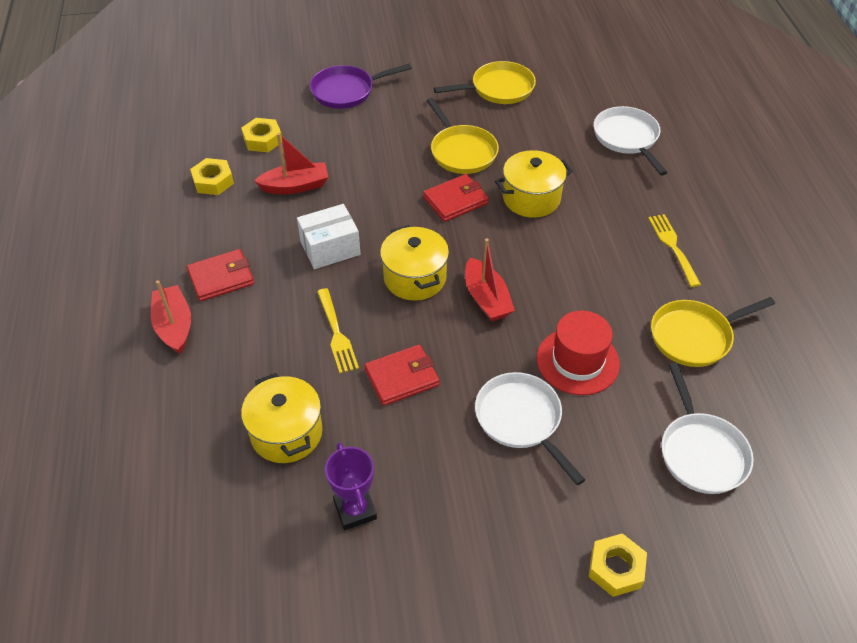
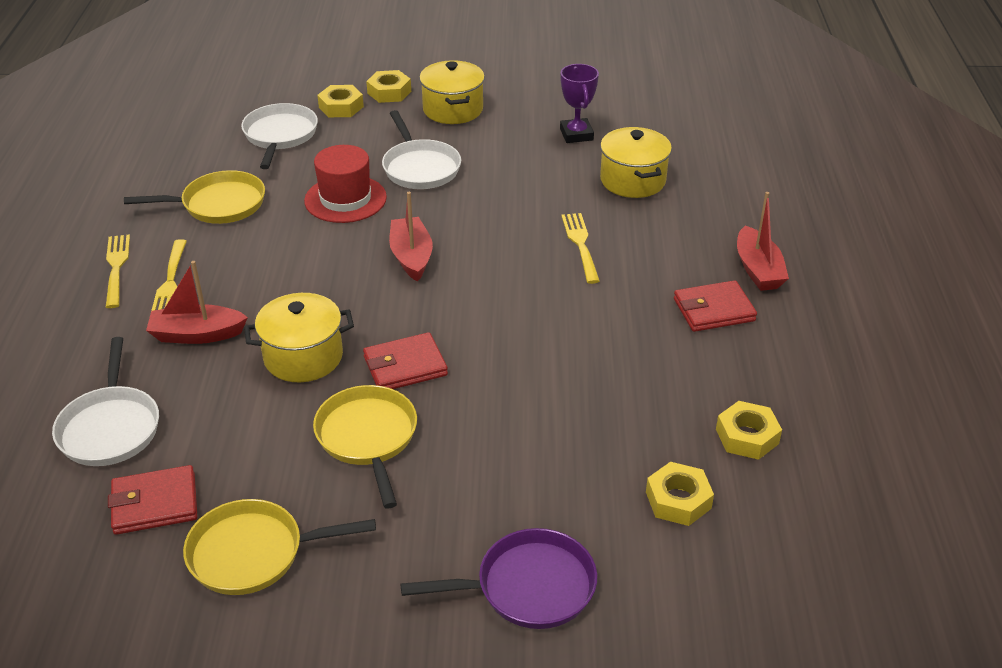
camera: 170 degrees left, 10 degrees down
red boat [254,133,328,194] -> red boat moved to [146,261,248,344]
white box [297,204,361,269] -> none
red wallet [364,345,440,406] -> red wallet moved to [108,465,198,535]
yellow pot [380,225,449,301] -> yellow pot moved to [419,60,485,124]
none -> yellow fork [106,234,130,308]
none -> yellow nut [317,85,364,117]

